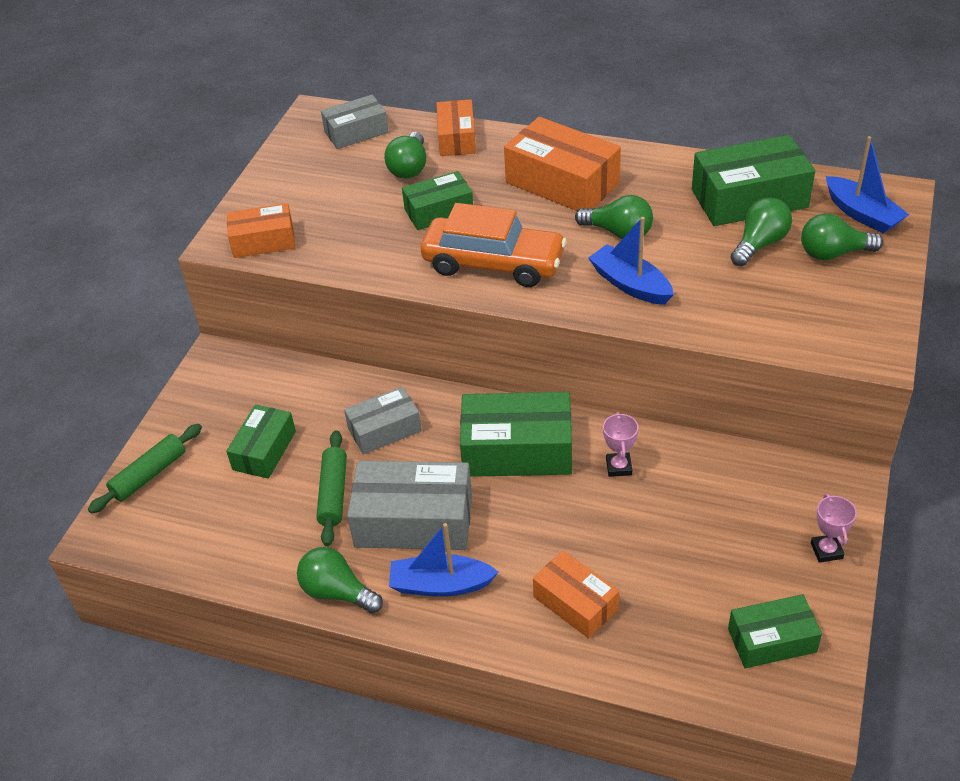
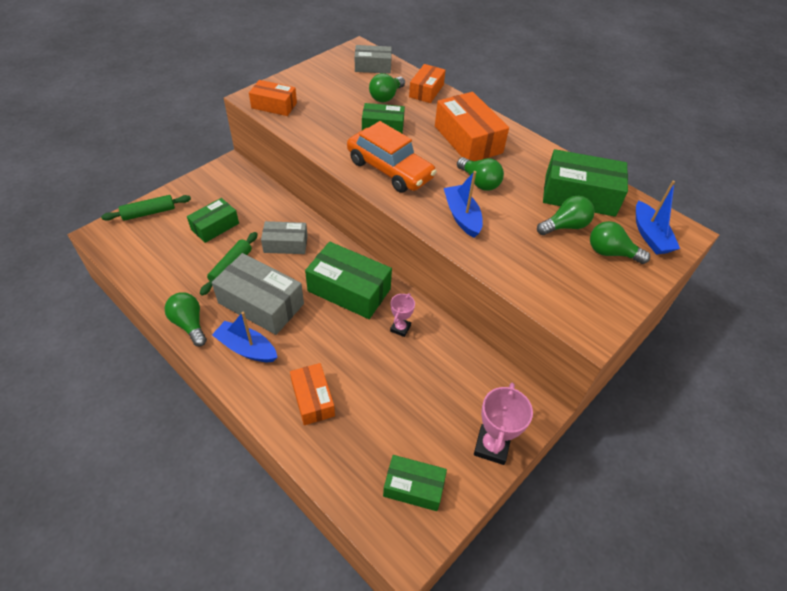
camera: 20 degrees right, 5 degrees up
pink trophy [811,494,857,563] -> pink trophy [474,383,533,465], size x1.68

